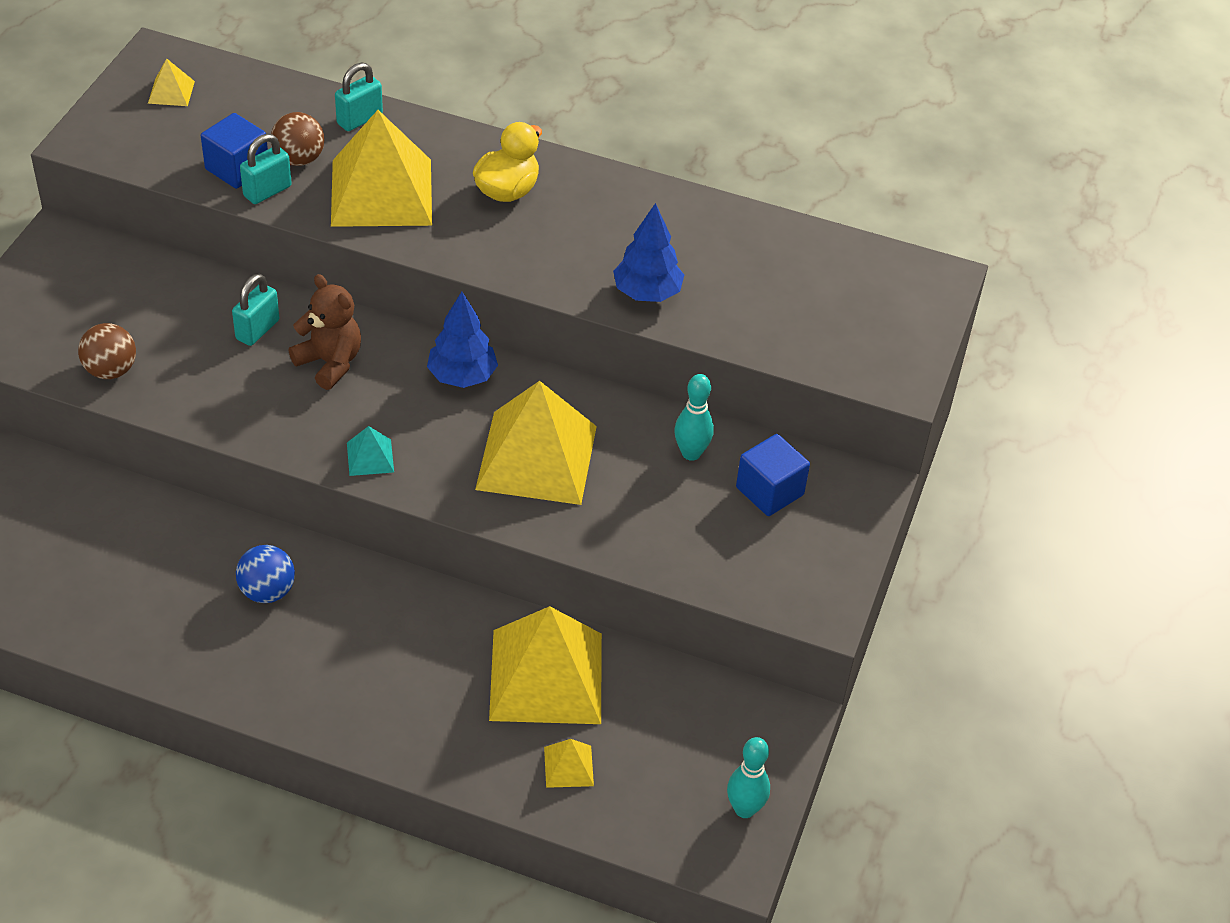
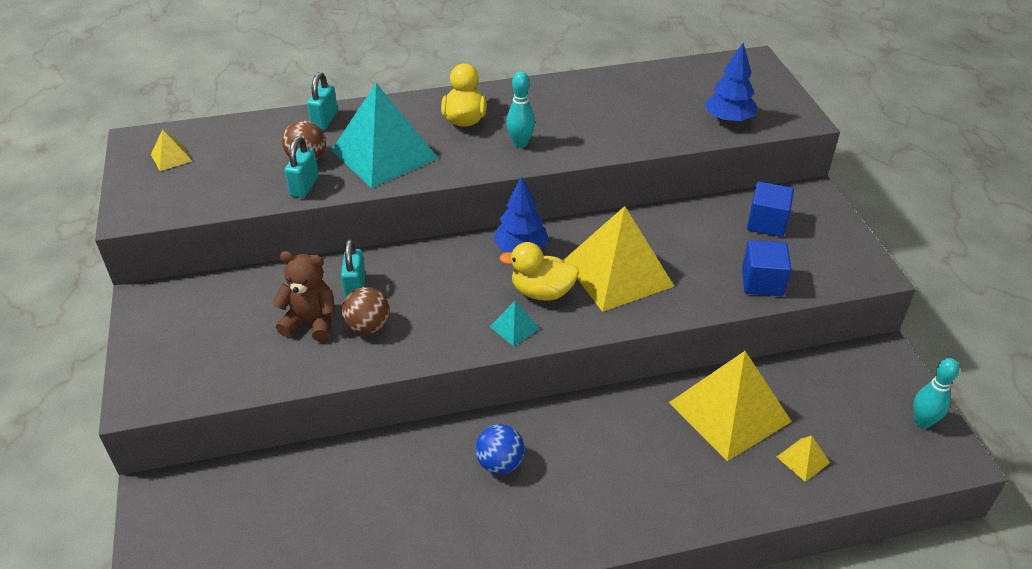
camera: 30 degrees left, 5 degrees down
brown ball [78,323,136,379] -> brown ball moved to [342,287,390,334]
blue cube [201,113,268,189] -> blue cube moved to [742,240,791,296]
brown teddy bear [288,274,361,390] -> brown teddy bear moved to [272,251,336,342]
yellow pyramid [331,110,432,227] -> turquoise pyramid [331,83,439,188]
blue tree [613,203,684,302] -> blue tree moved to [705,43,757,123]
turquoise bowling pin [674,374,714,461] -> turquoise bowling pin moved to [506,71,535,148]
none -> yellow duck [499,242,579,301]

